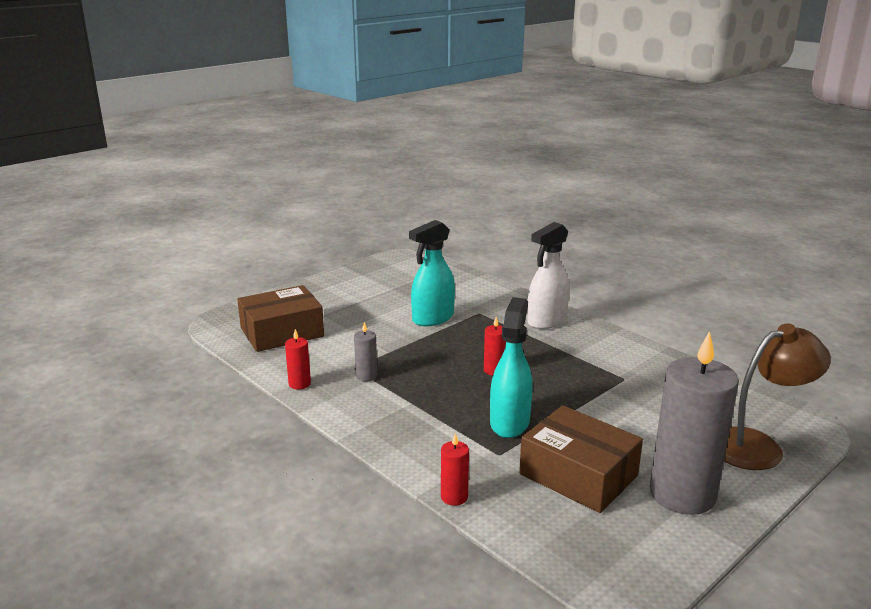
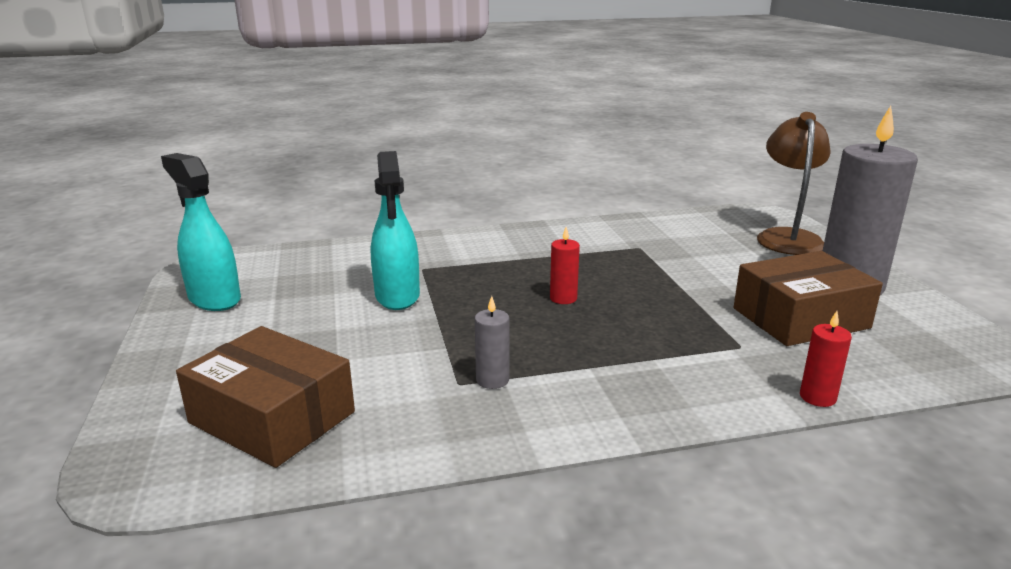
camera: 60 degrees left, 0 degrees up
brown box [237,285,324,352] -> brown box turned 60 degrees counterclockwise [176,326,355,468]
red candle [285,329,311,390] -> none
turquoise spray bottle [490,297,533,438] -> turquoise spray bottle moved to [161,153,241,311]
white spray bottle [528,222,569,329] -> none

